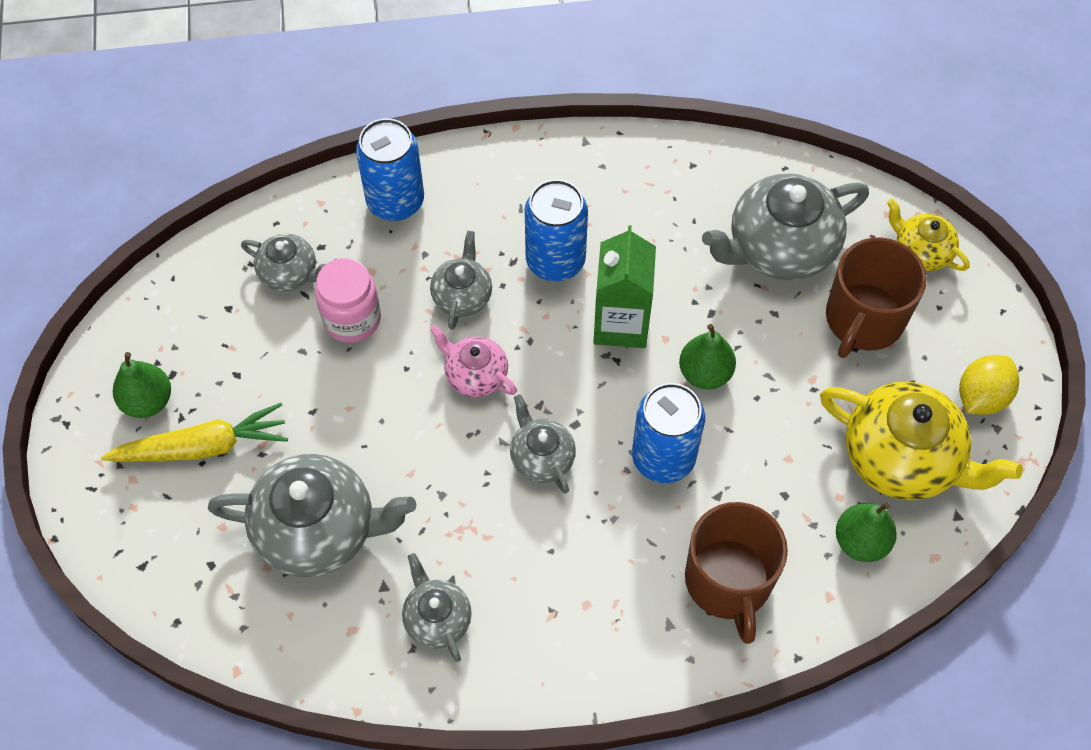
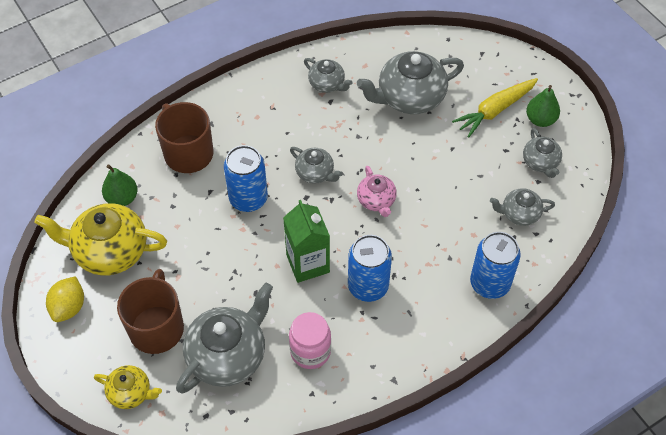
camera: 155 degrees right, 5 degrees down
pink jar [315,258,381,343] -> pink jar moved to [289,312,331,369]
grey teapot [430,231,492,330] -> grey teapot moved to [523,128,562,178]
pink teapot [430,324,517,397] -> pink teapot turned 60 degrees clockwise [357,166,397,217]
green pear [679,324,736,389] -> none

